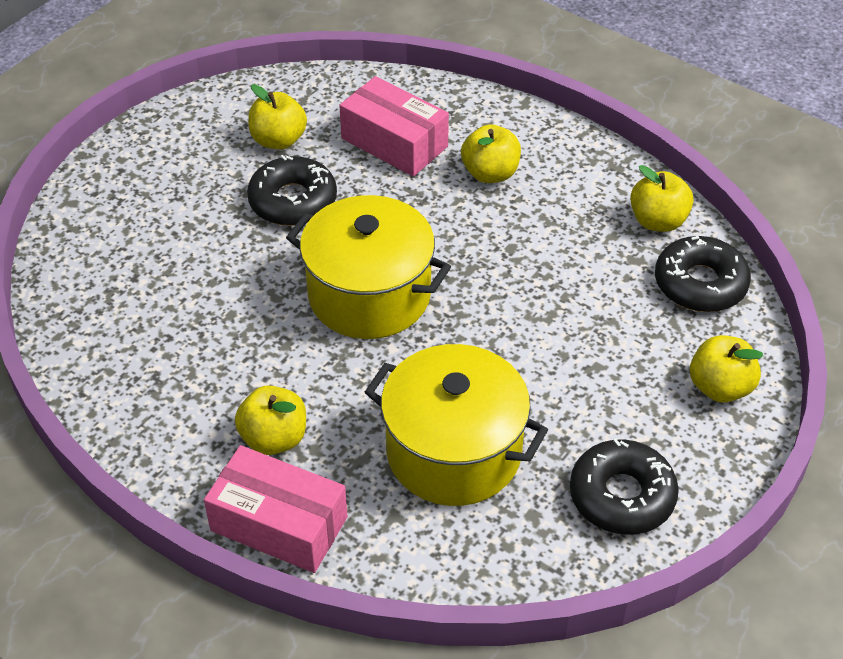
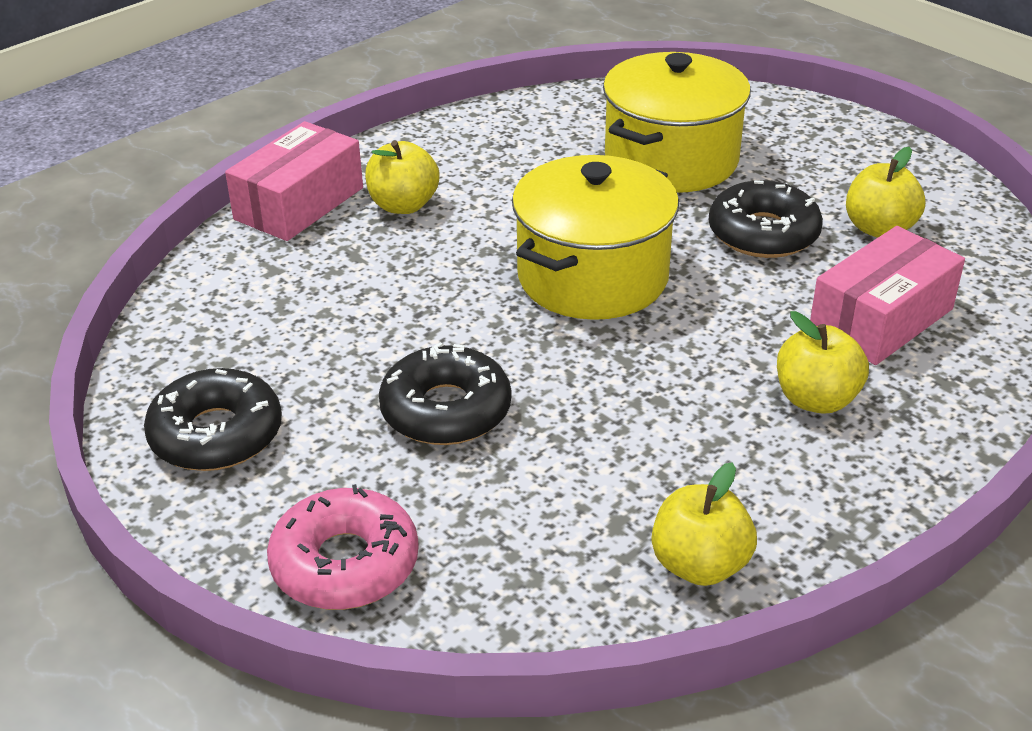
camera: 100 degrees right, 10 degrees down
yellow pot [365,344,548,506] -> yellow pot moved to [603,52,751,193]
black donut [655,236,751,312] -> black donut moved to [379,342,511,445]
yellow apple [690,335,763,403] -> pink donut [267,484,419,610]

